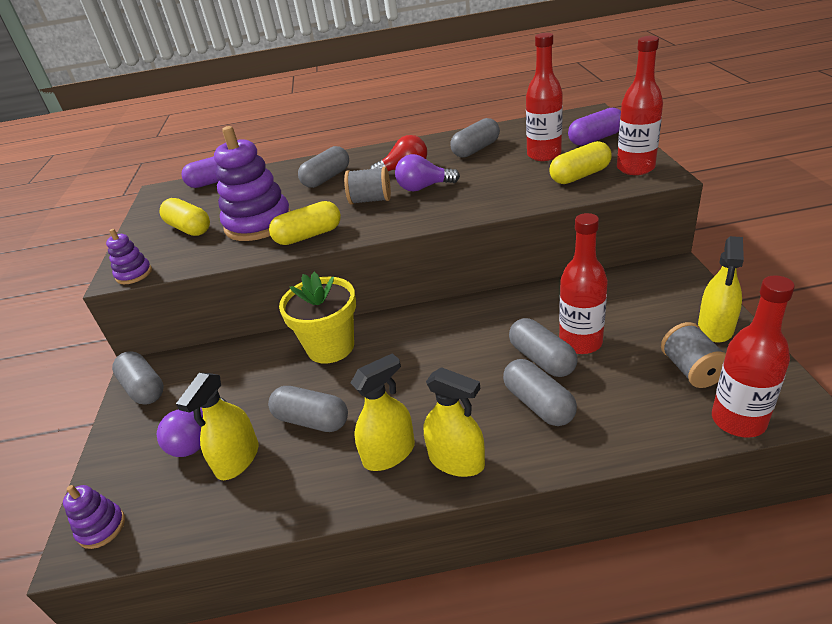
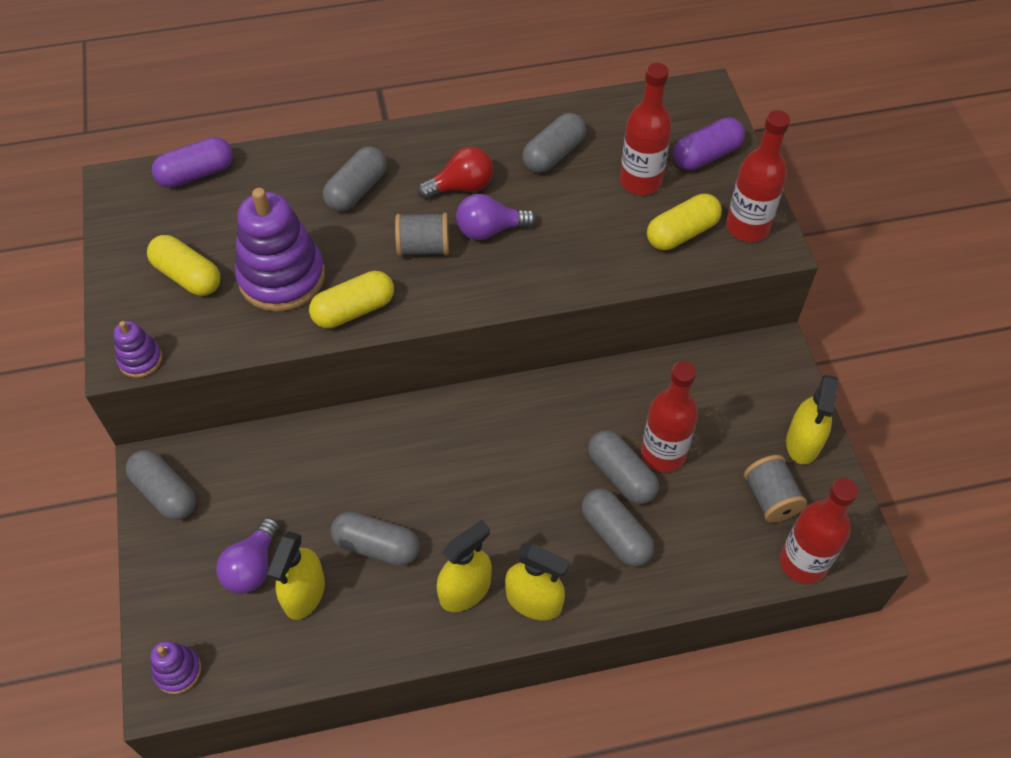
camera: 10 degrees left, 20 degrees up
yellow flower pot [279,272,356,363] -> none

